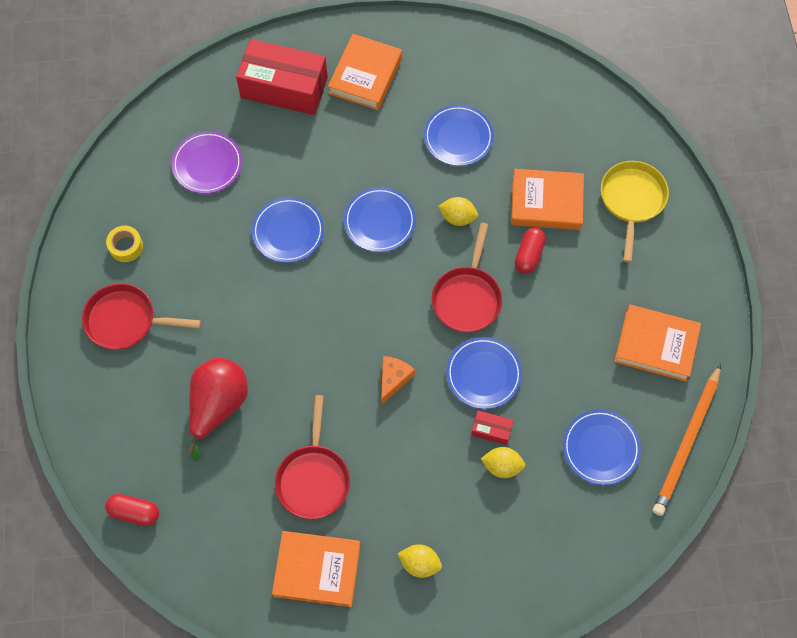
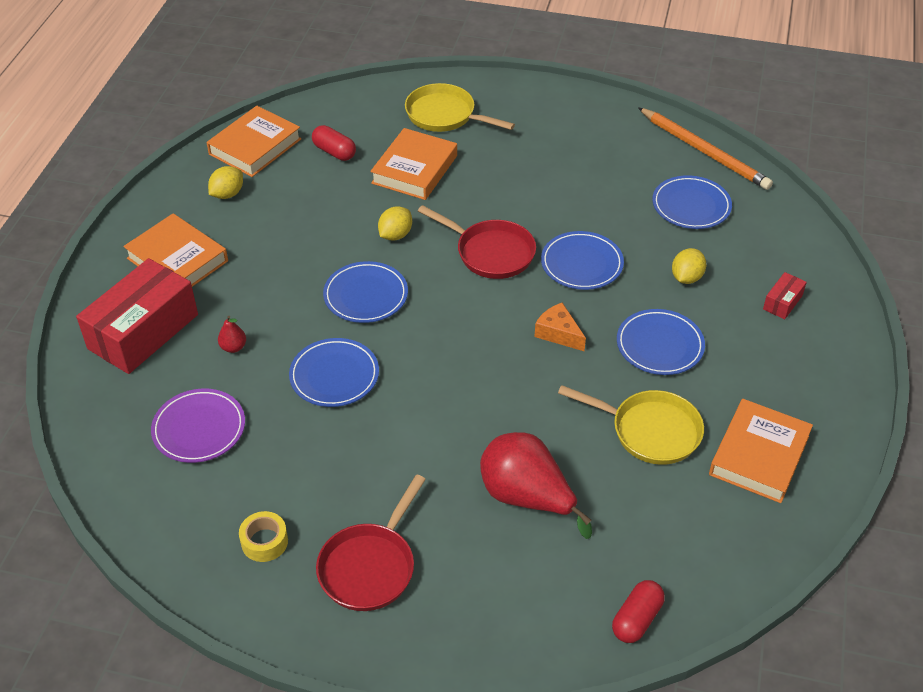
camera: 70 degrees left, 20 degrees down
red pan [275,395,350,519] -> yellow pan [558,385,704,465]
yellow lemon [397,544,442,578] -> yellow lemon moved to [208,166,243,199]
blue plate [424,105,494,166] -> blue plate moved to [617,309,705,375]
red box [471,411,514,445] -> red box moved to [763,272,807,319]
red capsule [515,228,546,274] -> red capsule moved to [312,125,356,161]
orange book [614,305,701,382] -> orange book moved to [207,106,301,177]
none -> red pear [218,316,246,353]

